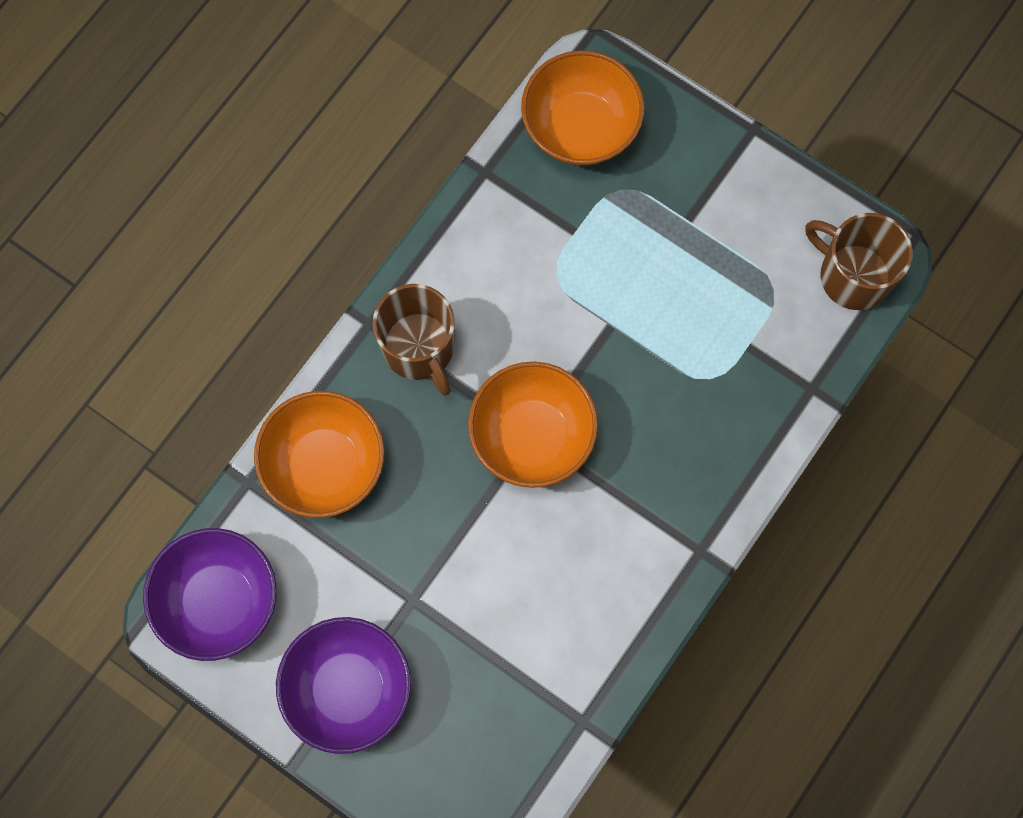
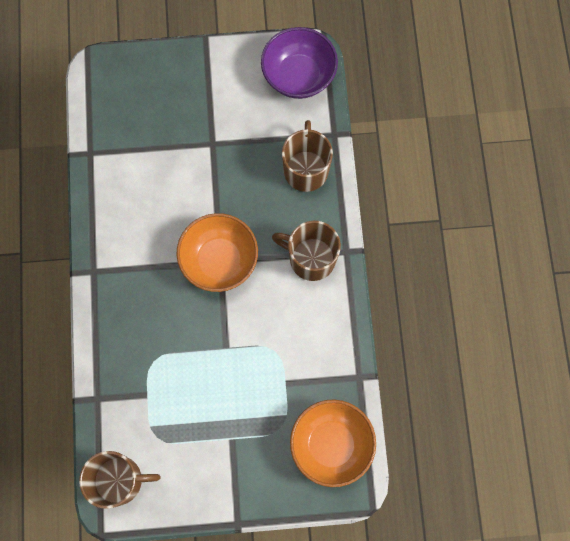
camera: 140 degrees right, 0 degrees up
orange bowl [254,391,385,518] -> brown mug [282,120,333,192]
purple bowl [276,617,411,754] -> none

